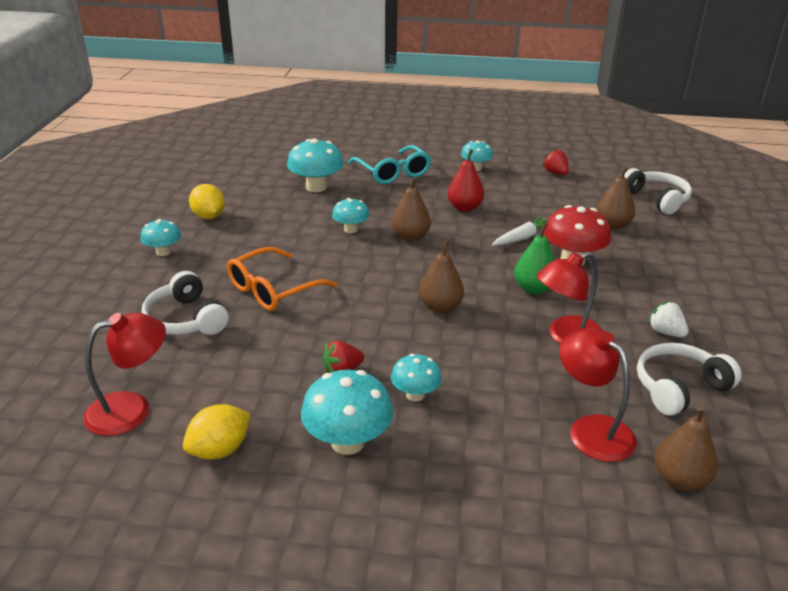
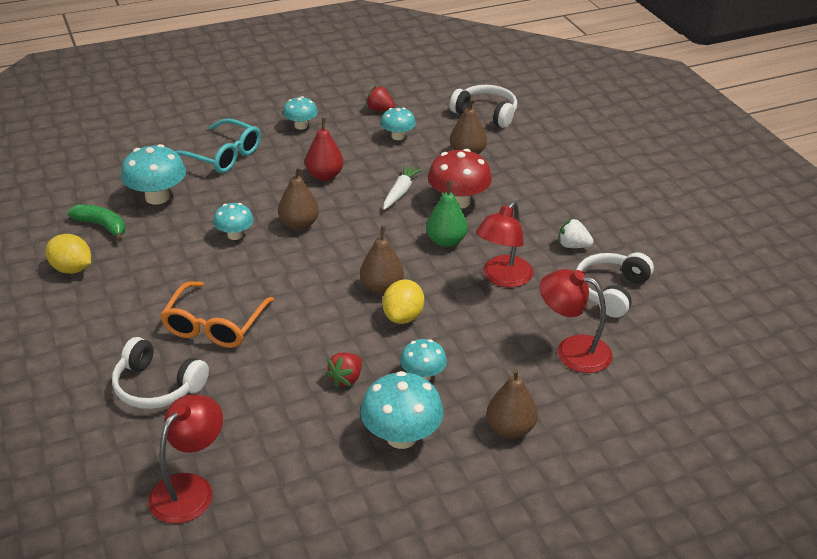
camera: 30 degrees left, 5 degrees up
turquoise mushroom [140,219,181,256] -> turquoise mushroom moved to [381,107,416,140]
yellow lemon [183,404,250,460] -> yellow lemon moved to [383,279,424,324]
brown pear [654,405,718,491] -> brown pear moved to [487,368,538,438]
none -> green banana [68,204,125,242]

